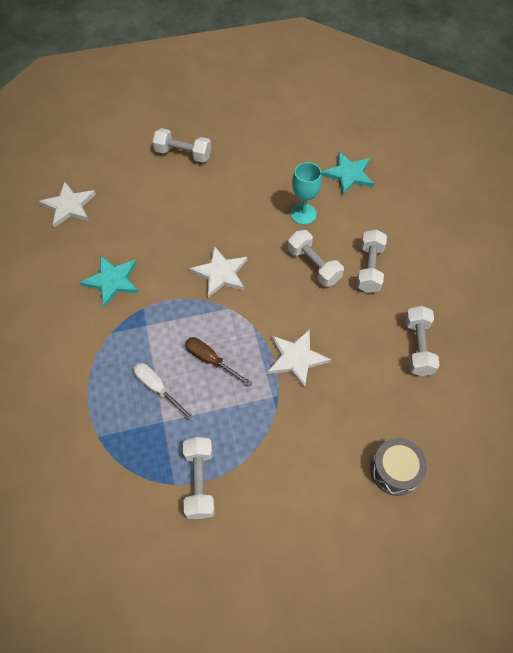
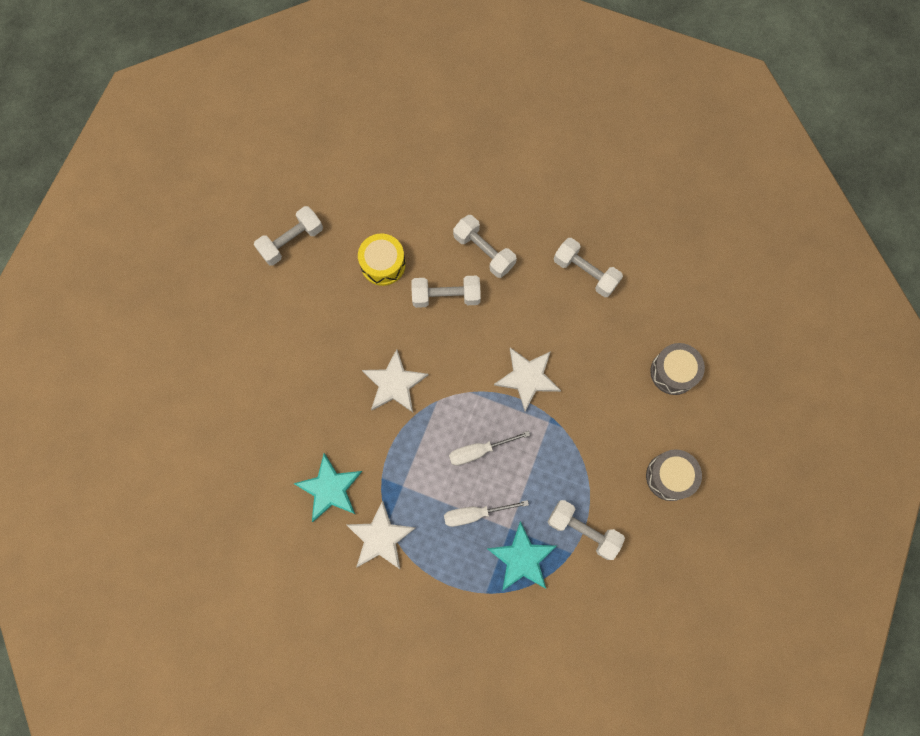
camera: 55 degrees left, 15 degrees up
white star [39,182,96,228] -> white star moved to [347,500,416,569]
white dumbbell [153,128,211,163] -> white dumbbell moved to [254,206,323,266]
brown screwdriver [185,337,252,386] -> white screwdriver [449,431,530,466]
turquoise goblet [290,162,322,225] -> yellow drum [358,233,406,286]
turquoise star [321,152,374,195] -> turquoise star moved to [487,521,556,591]
none -> grey drum [646,449,702,501]

